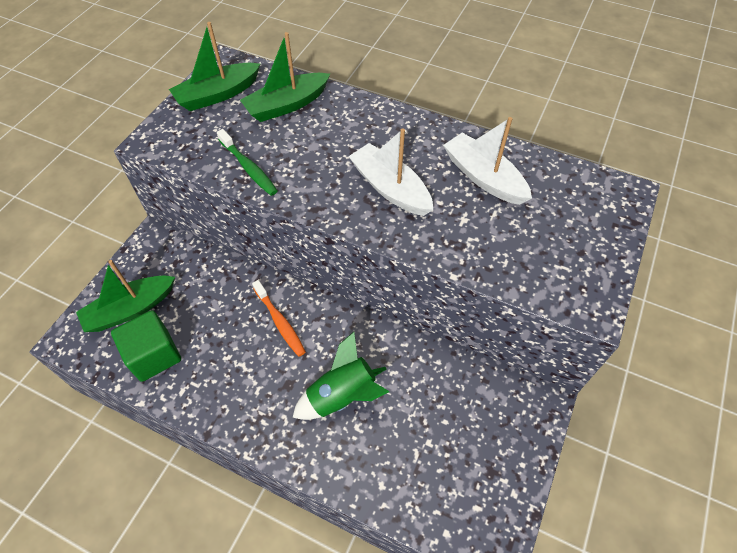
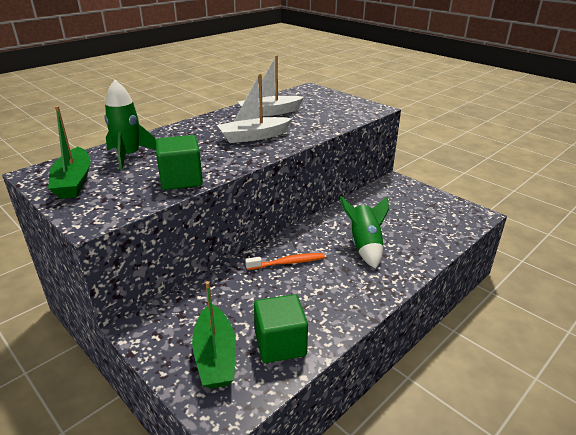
camera: 70 degrees left, 25 degrees down
green toothbrush [217,129,278,196] -> green cube [156,135,203,190]
green boat [240,32,330,122] -> green rocket [104,80,156,170]

